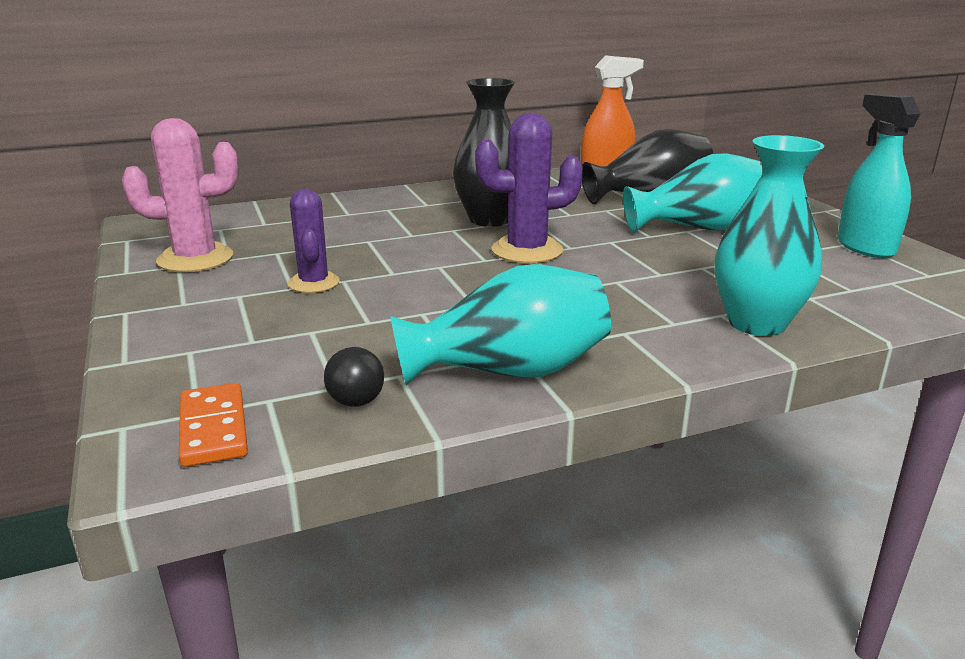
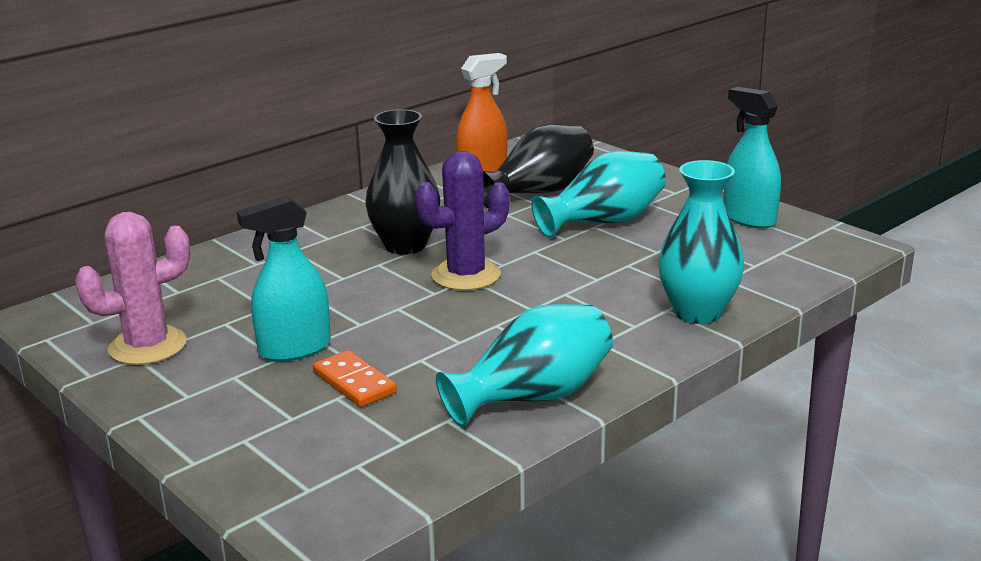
camera: 20 degrees left, 0 degrees up
orange domino [179,383,248,467] -> orange domino moved to [313,350,397,407]
purple cactus [288,189,340,293] -> turquoise spray bottle [237,196,331,362]
black light bulb [324,346,384,407] -> none

